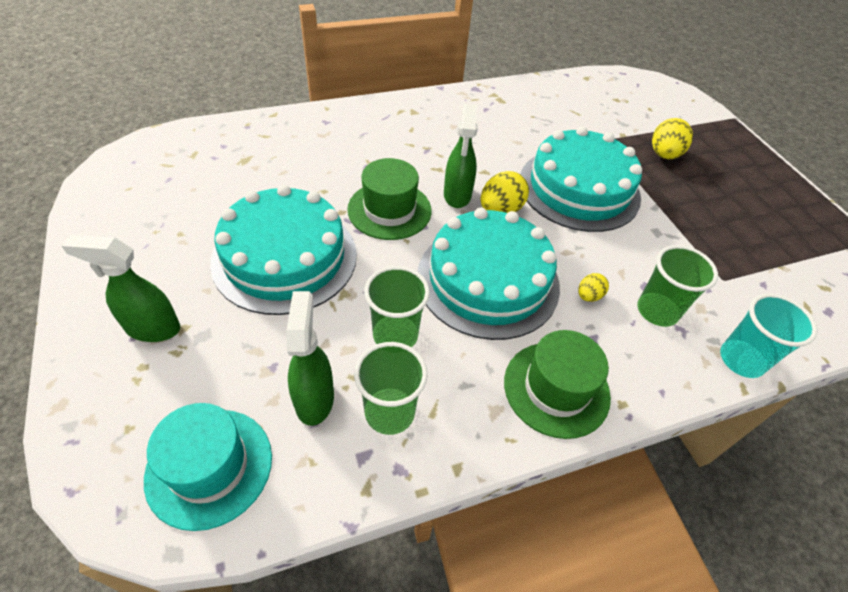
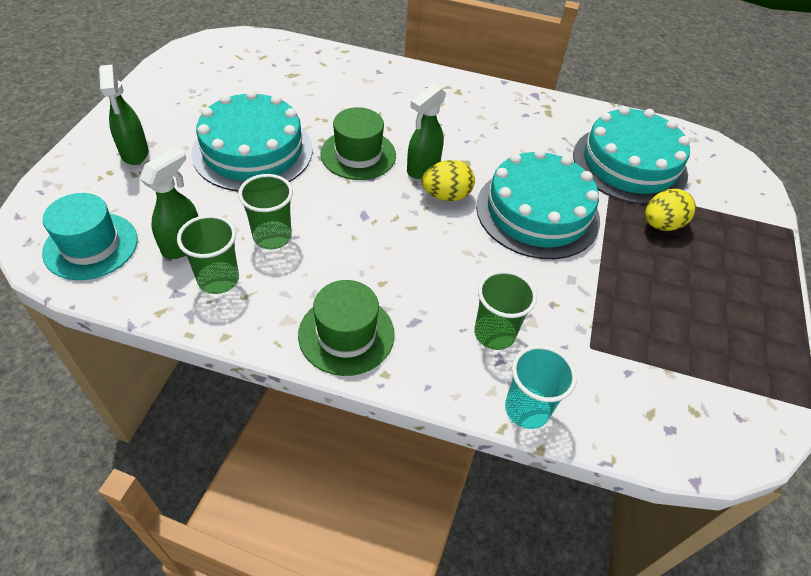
camera: 35 degrees right, 0 degrees up
green spray bottle [62,235,180,342] -> green spray bottle turned 150 degrees counterclockwise [99,65,148,165]
turquoise cake [418,207,560,340] -> turquoise cake moved to [573,106,690,204]
yellow egg [578,273,609,302] -> none

